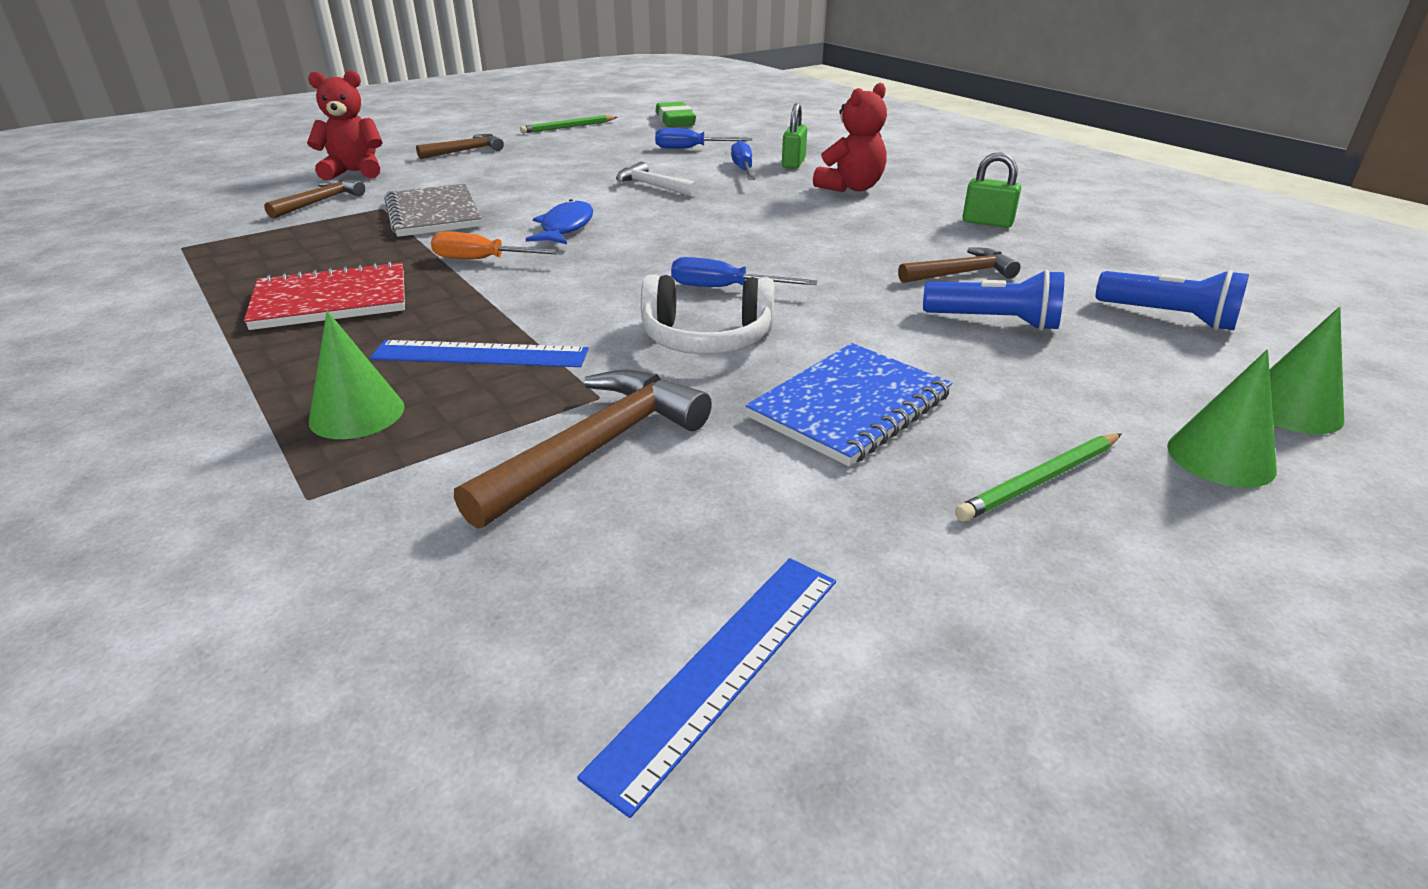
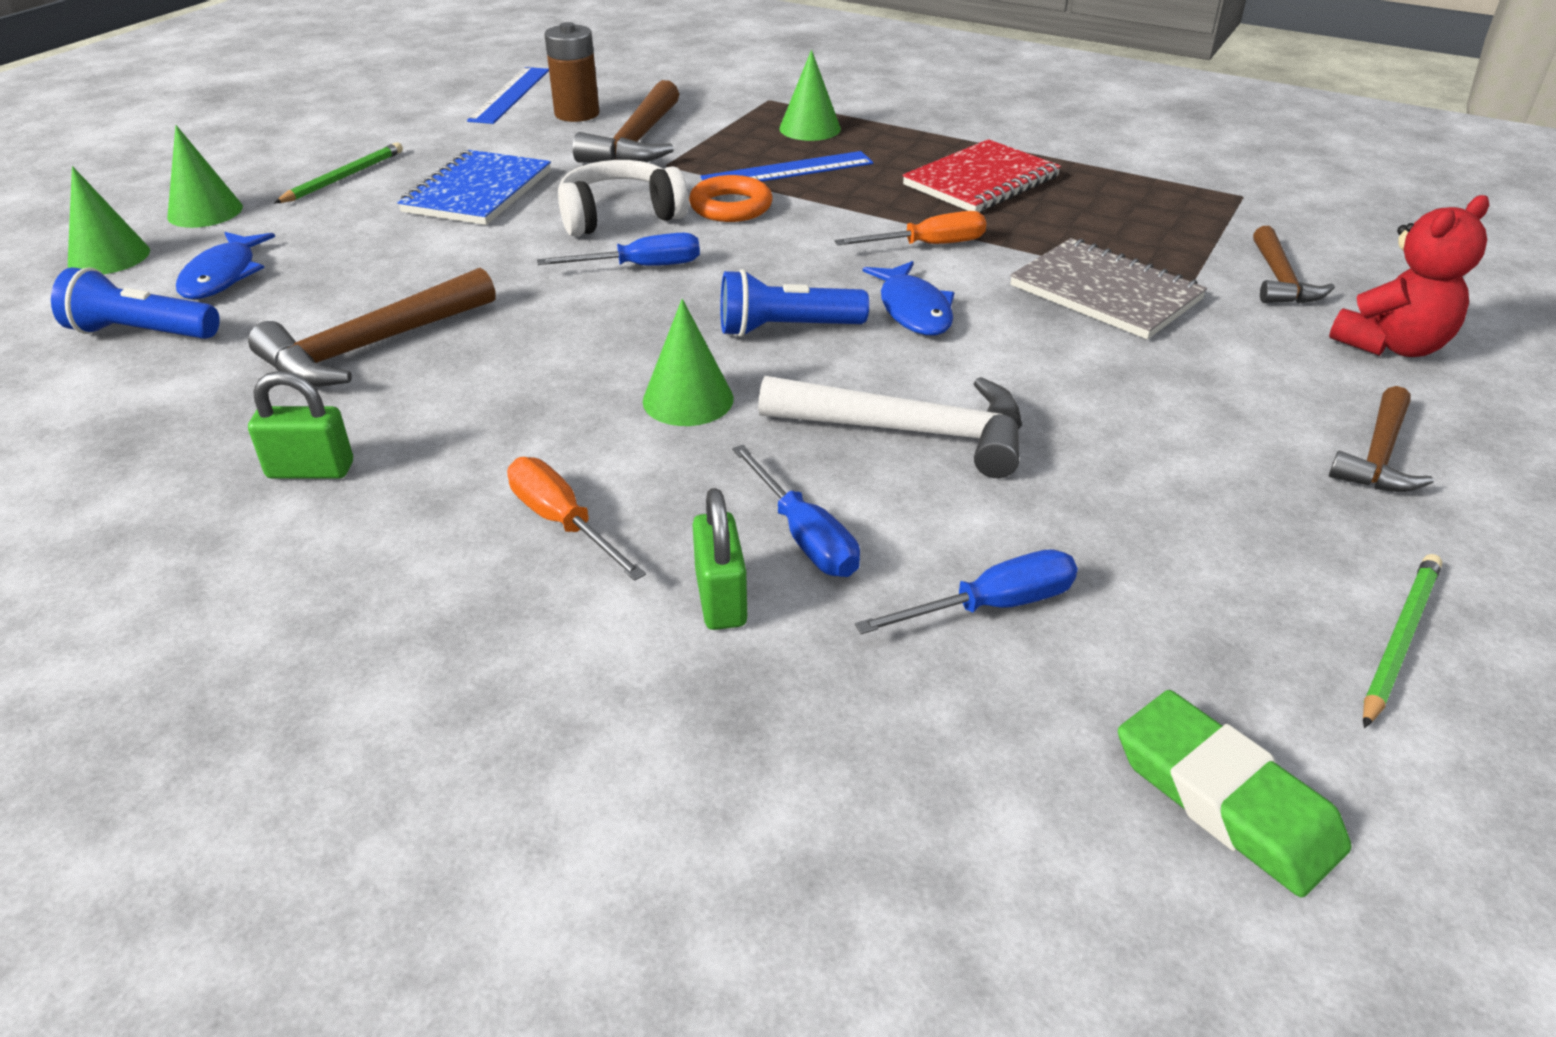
camera: 155 degrees right, 5 degrees up
white hammer [616,162,699,197] -> white hammer [758,376,1022,478], size x1.59
red teddy bear [813,83,887,192] -> orange screwdriver [507,457,646,581]
brown hammer [898,247,1021,283] -> brown hammer [248,268,496,387], size x1.59
blue flashlight [923,269,1064,331] -> blue flashlight moved to [720,269,869,337]
none -> blue fish [176,232,275,299]
none -> brown battery [545,22,600,122]
none -> green cone [643,299,734,426]
none -> orange ring [689,175,773,222]

